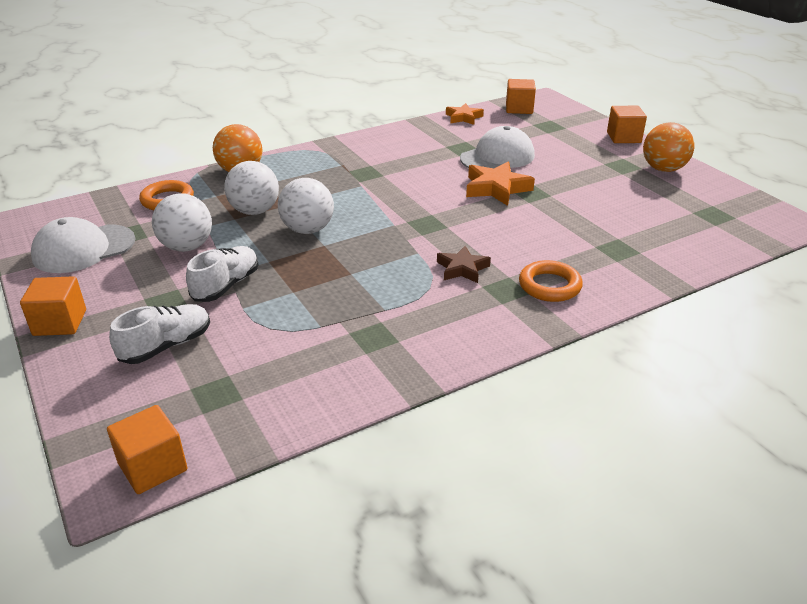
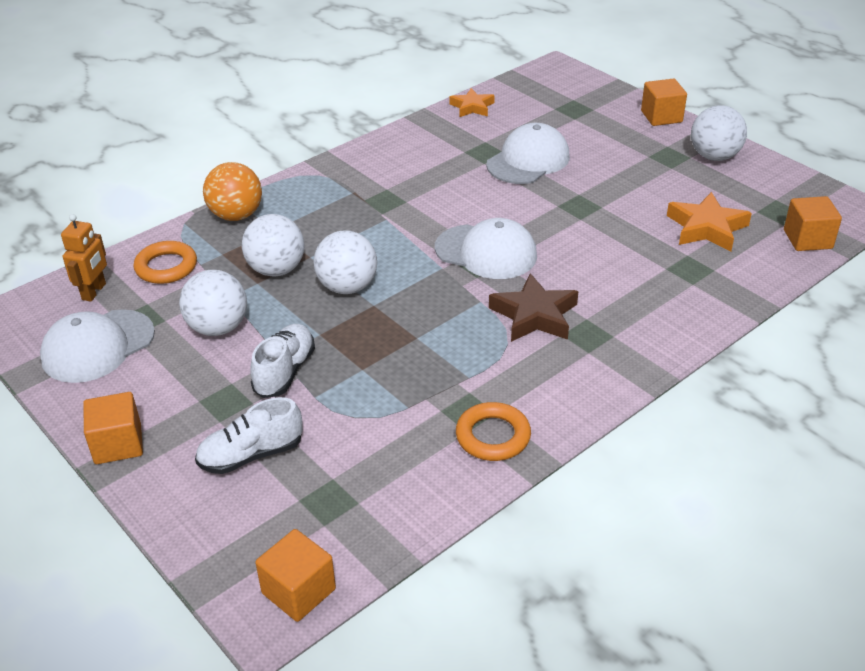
camera: 10 degrees left, 5 degrees up
white shoe [109,304,210,364] -> white shoe turned 150 degrees counterclockwise [195,397,303,474]
brown star [437,246,491,283] -> brown star [489,273,578,342], size x1.52
orange star [466,162,535,206] -> orange star moved to [667,192,752,251]
orange cube [506,79,536,114] -> orange cube moved to [784,196,842,251]
orange ring [519,260,583,302] -> orange ring moved to [456,402,531,461]
orange ball [643,122,694,172] -> white ball [691,105,747,161]
none -> orange robot [61,214,107,302]
none -> white cap [435,218,537,279]

